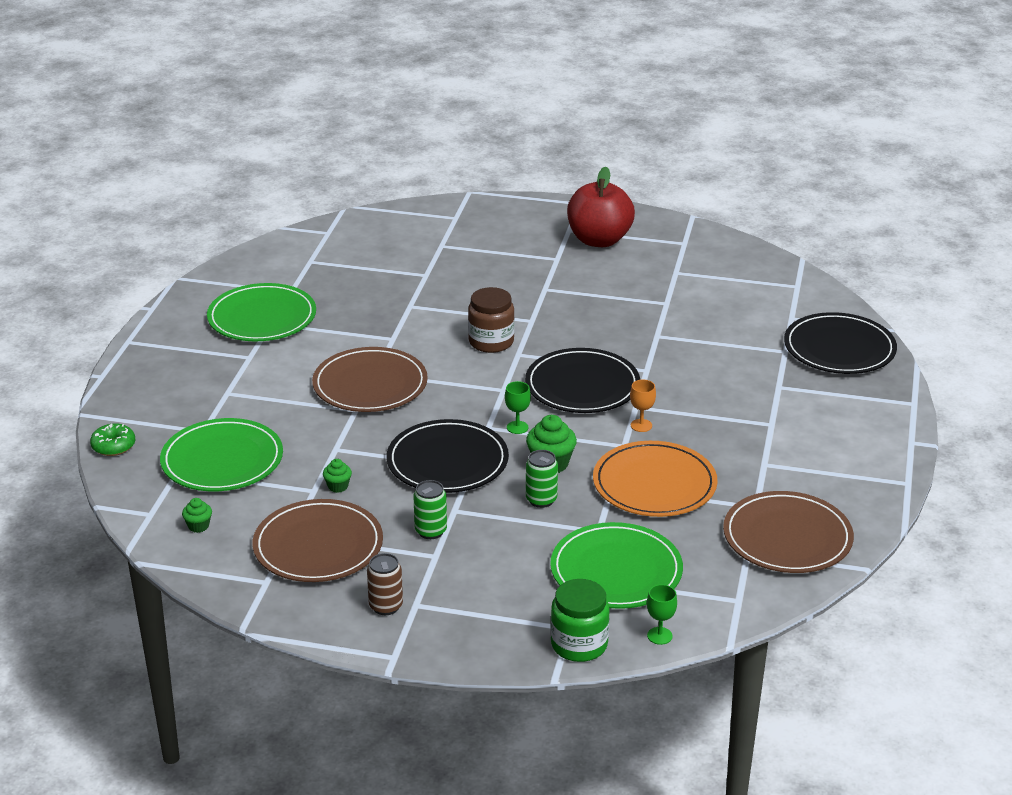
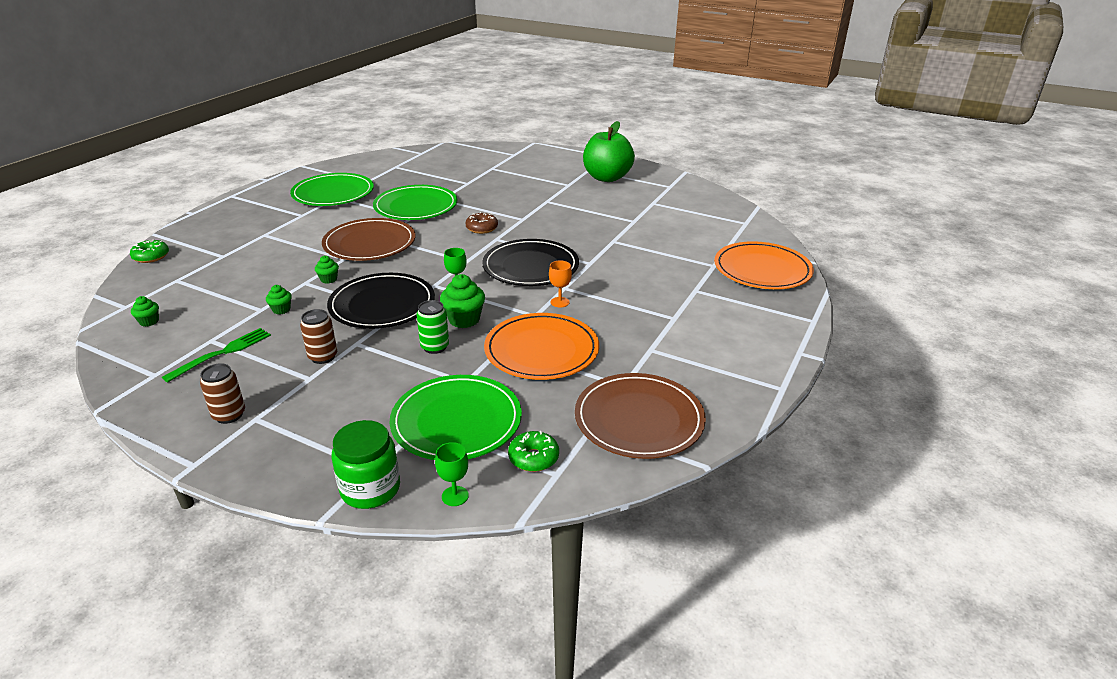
camera: 15 degrees right, 0 degrees up
green plate [160,418,283,491] -> green plate moved to [373,185,457,220]
brown plate [253,499,383,582] -> green fork [162,328,271,383]
green can [413,480,447,539] -> brown can [300,309,337,364]
brown jar [468,287,514,353] -> brown donut [465,212,498,234]
red apple [567,167,635,247] -> green apple [583,121,635,182]
black plate [784,312,897,374] -> orange plate [714,241,814,289]
none -> green cupcake [315,255,339,284]
none -> green donut [508,431,559,472]

